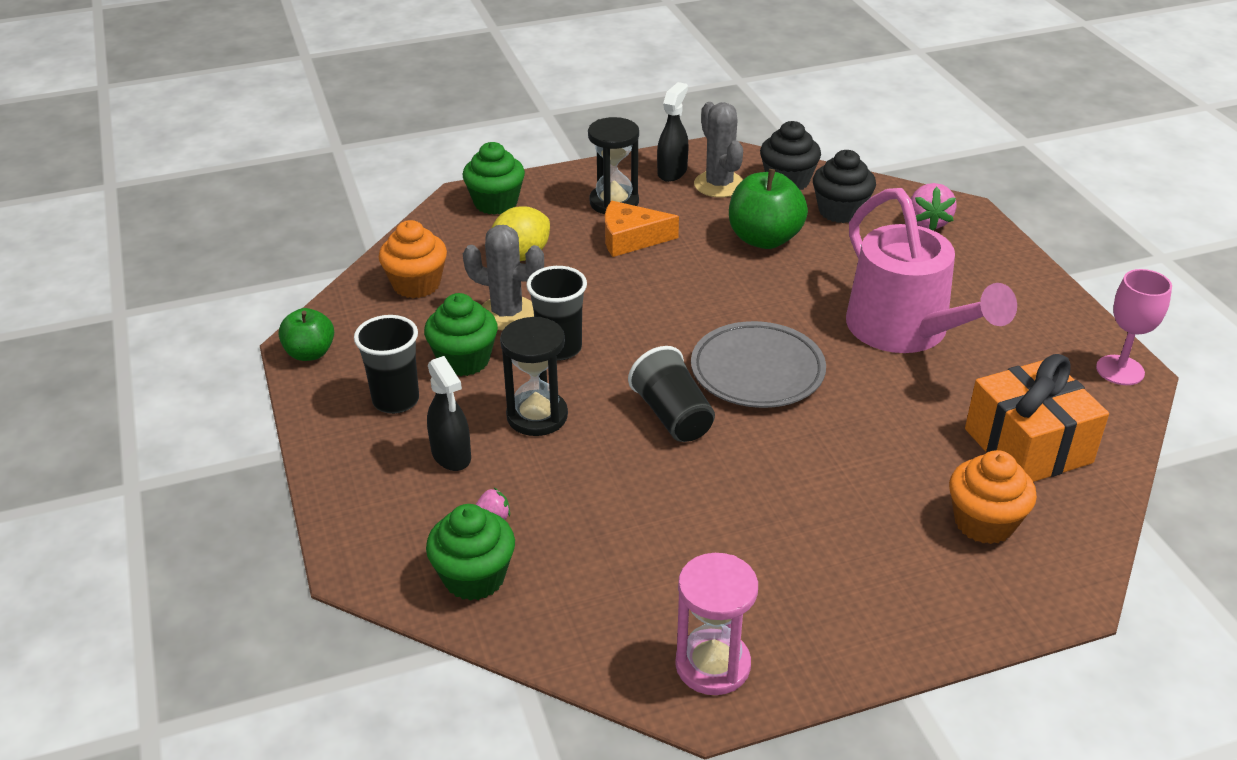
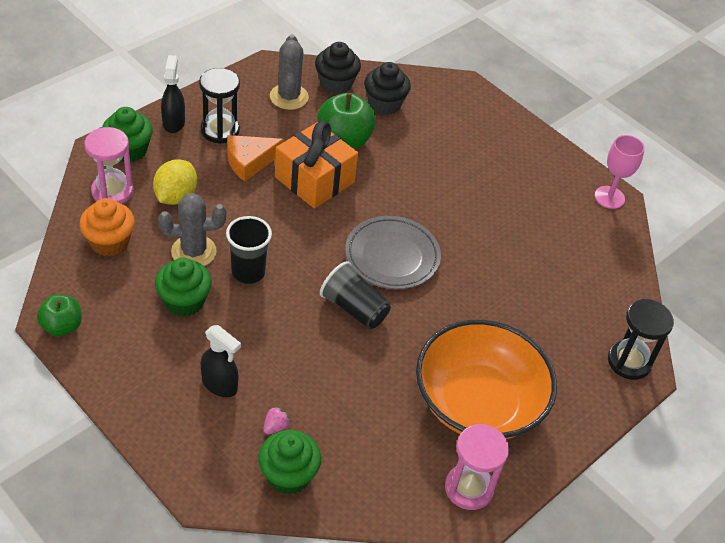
camera: 30 degrees left, 10 degrees up
black cup [354,315,419,414] -> none
black hourglass [500,317,568,436] -> black hourglass moved to [608,299,674,380]
black spray bottle [657,82,688,182] -> black spray bottle moved to [161,55,185,133]
grey cactus [694,102,743,198] -> grey cactus turned 45 degrees clockwise [270,34,309,110]
pink watering can [846,188,1017,353] -> none
pink strawberry [911,183,957,230] -> none
orange cupcake [949,450,1037,544] -> none
orange gift [965,354,1109,482] -> orange gift moved to [275,121,358,209]
none -> pink hourglass [84,127,133,204]
none -> orange bowl [416,320,557,439]

